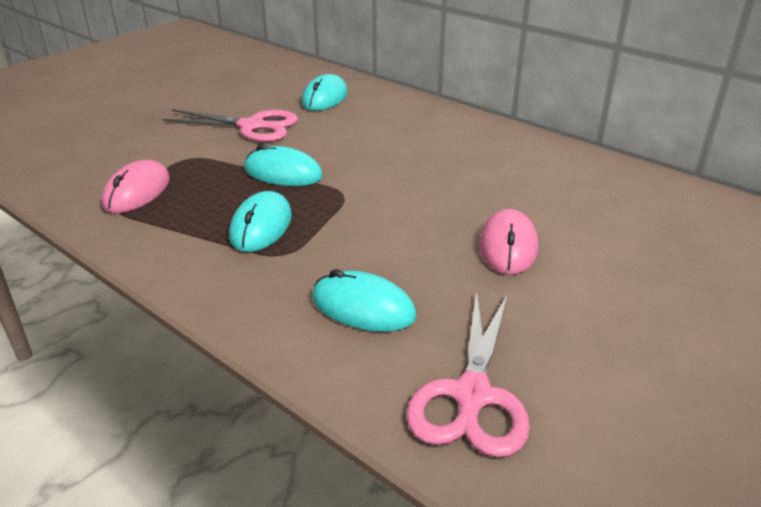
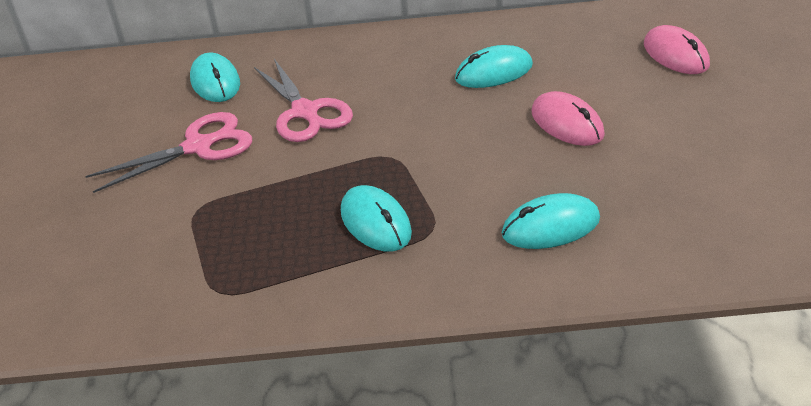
camera: 40 degrees left, 5 degrees up
pink mouse [102,160,170,213] -> pink mouse moved to [644,25,710,74]
turquoise mouse [244,144,323,186] -> turquoise mouse moved to [455,45,533,88]
pink scissors [406,292,530,458] -> pink scissors moved to [254,59,353,142]

